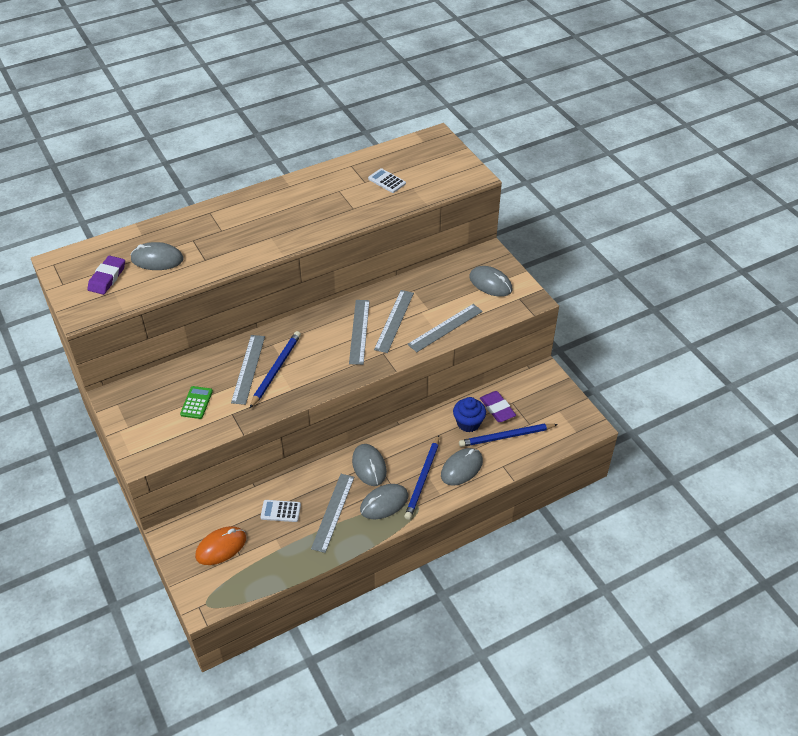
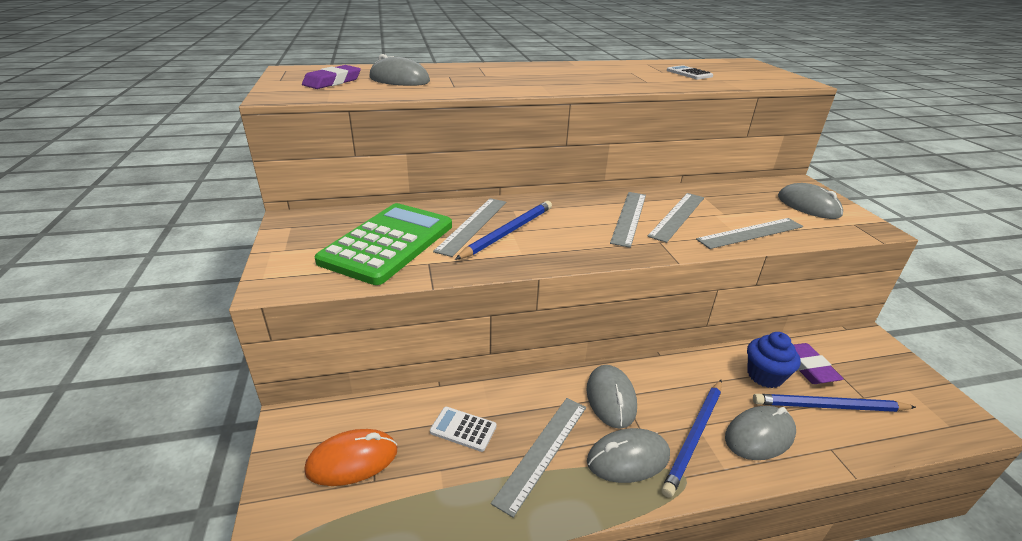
camera: 15 degrees right, 15 degrees down
green calculator [180,386,213,419] -> green calculator [315,203,452,285], size x2.39

